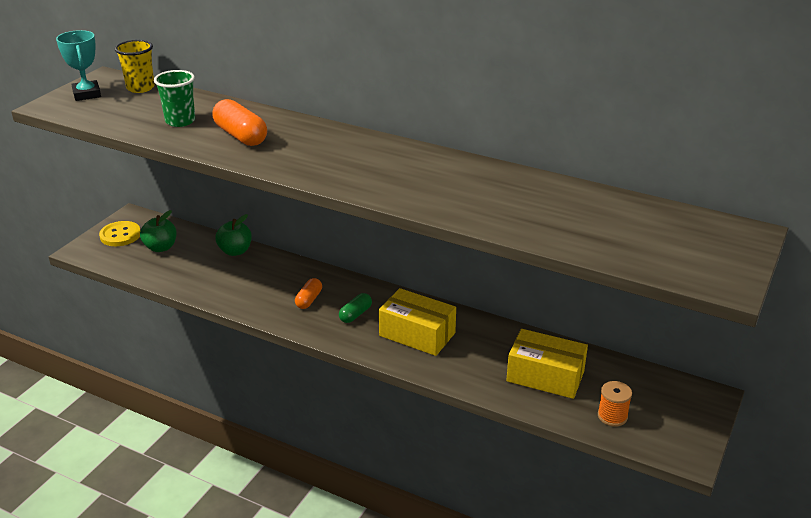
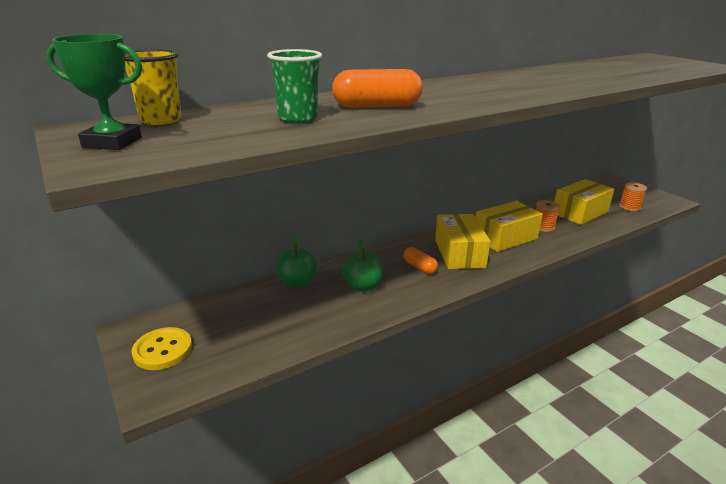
camera: 60 degrees left, 5 degrees down
turquoise trophy [56,30,101,101] -> green trophy [46,34,142,150]
green apple [140,210,177,252] -> green apple moved to [343,239,383,291]
green capsule [339,293,372,323] -> yellow box [435,214,491,269]
none -> orange spool [536,200,560,232]

